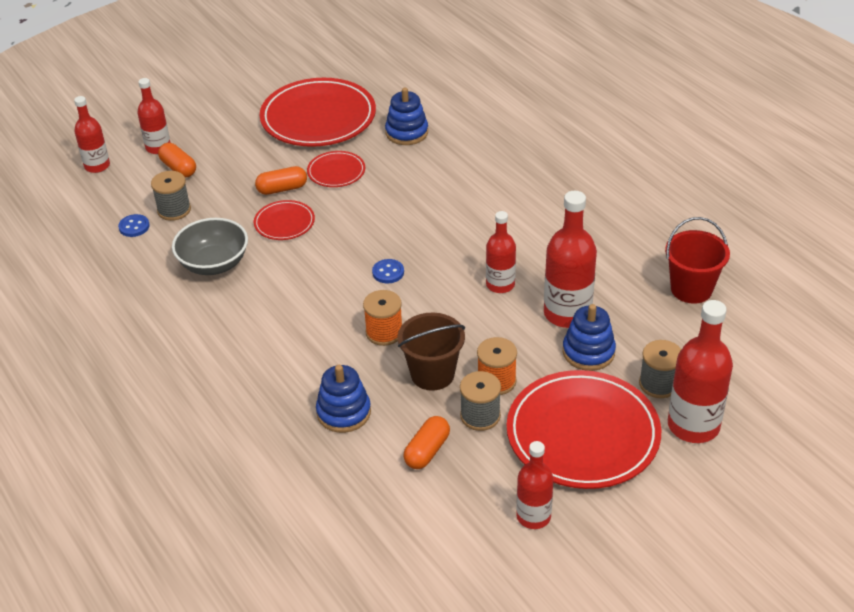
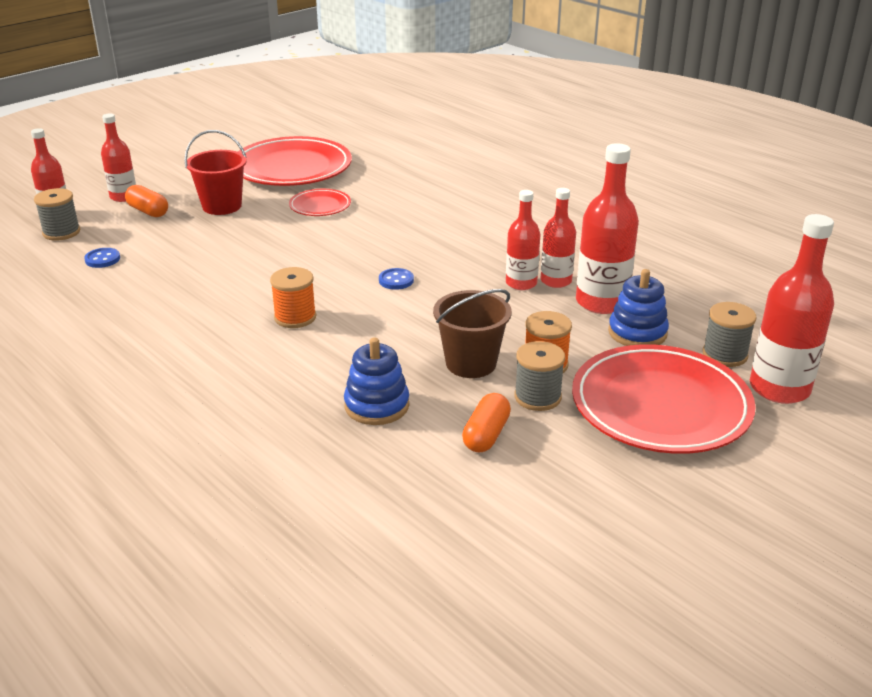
camera: 10 degrees left, 10 degrees down
grey spool [151,171,191,221] -> grey spool moved to [34,188,80,241]
grey bowl [172,218,248,275] -> none
red plate [254,200,315,240] -> none
orange capsule [255,166,307,195] -> none
orange spool [363,290,402,346] -> orange spool moved to [270,267,316,328]
blue stacking toy [385,87,428,145] -> none
red bottle [516,441,553,529] -> red bottle moved to [541,188,576,288]
red bucket [665,217,730,304] -> red bucket moved to [184,130,247,215]

